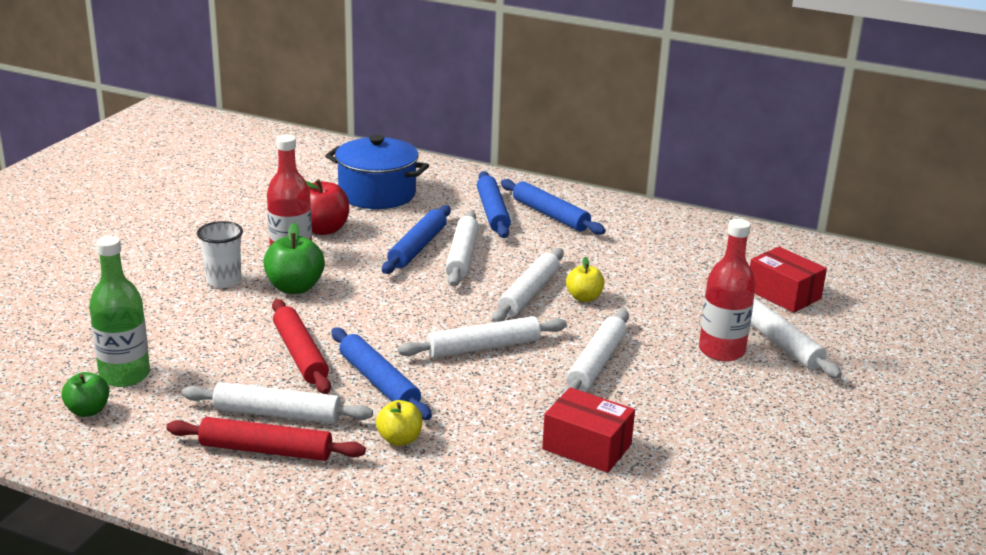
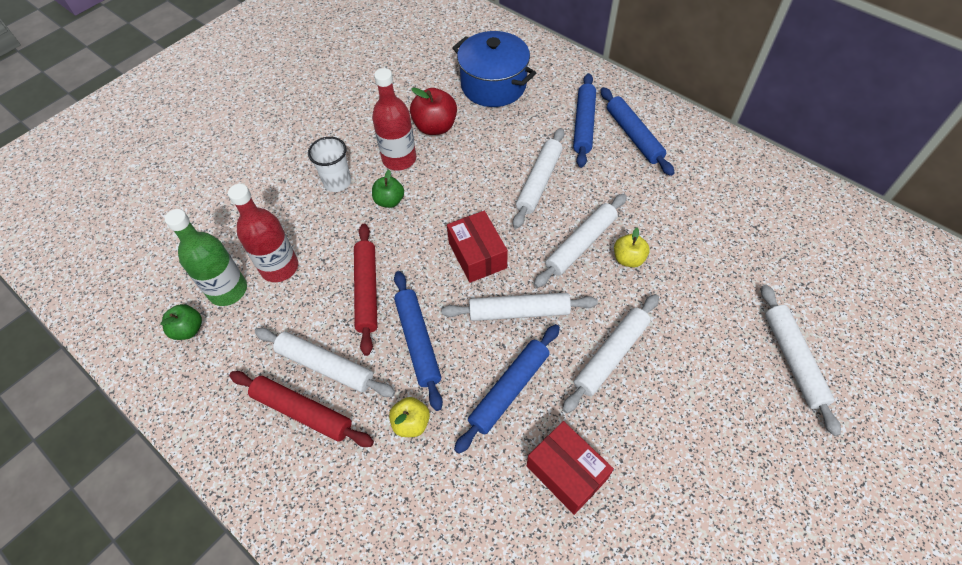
camera: 20 degrees right, 30 degrees up
green apple [263,223,325,294] -> green apple [372,170,404,208], size x0.64
blue rolling pin [382,205,451,274] -> blue rolling pin moved to [454,324,560,454]
red bottle [699,219,756,361] -> red bottle moved to [228,184,298,282]
red box [750,247,827,313] -> red box moved to [447,211,508,283]

